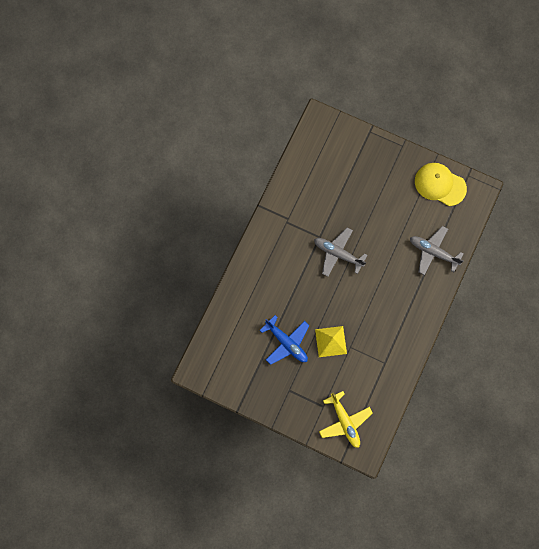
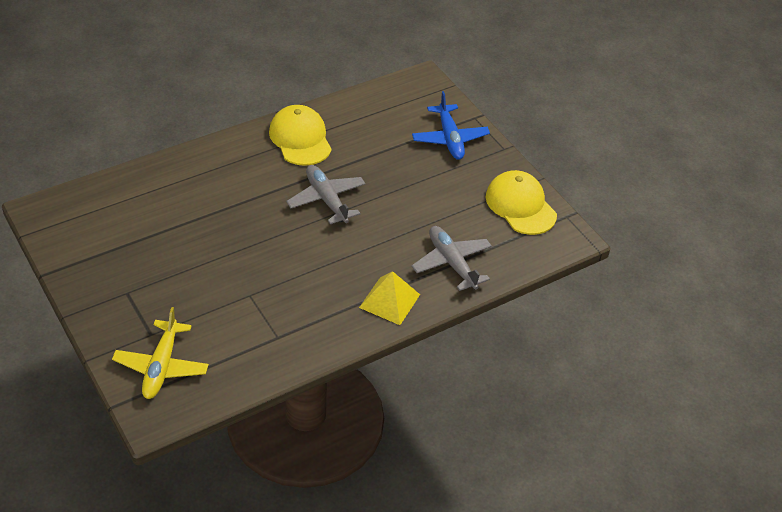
camera: 30 degrees right, 30 degrees down
blue plane [260,315,309,365] -> blue plane moved to [412,91,490,160]
yellow pyramid [315,326,347,357] -> yellow pyramid moved to [359,271,420,325]
none -> yellow cap [269,105,332,166]

